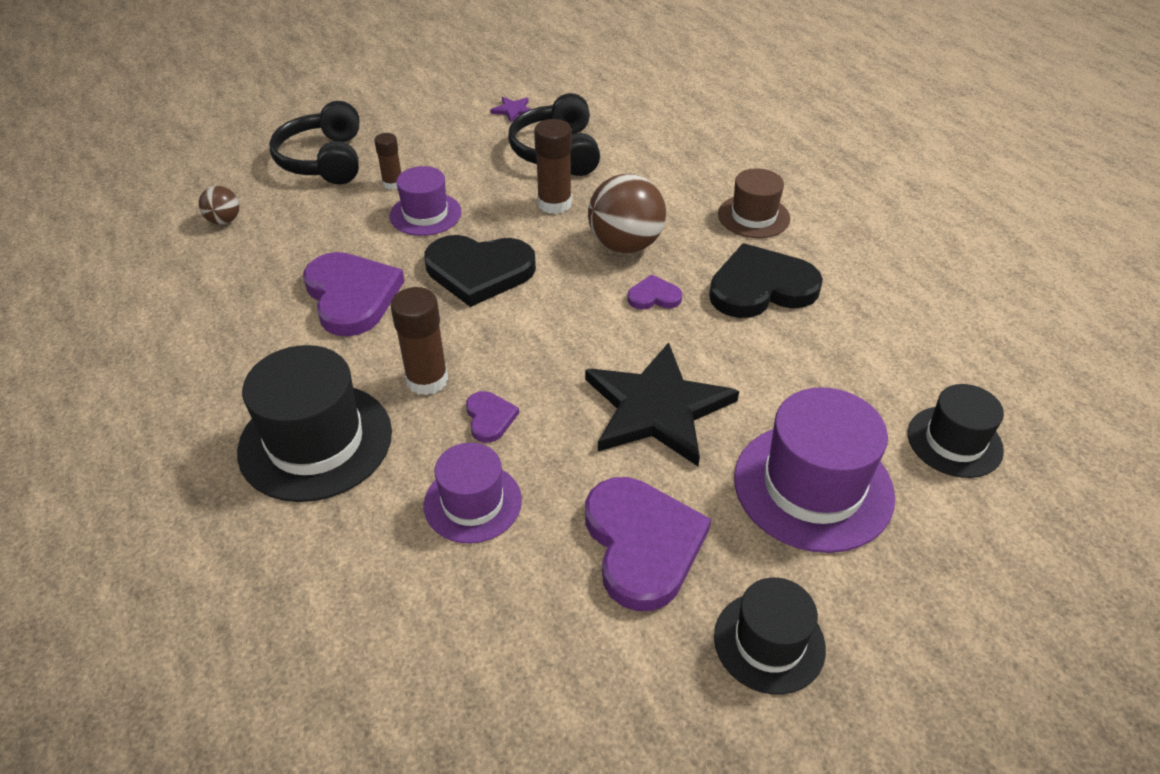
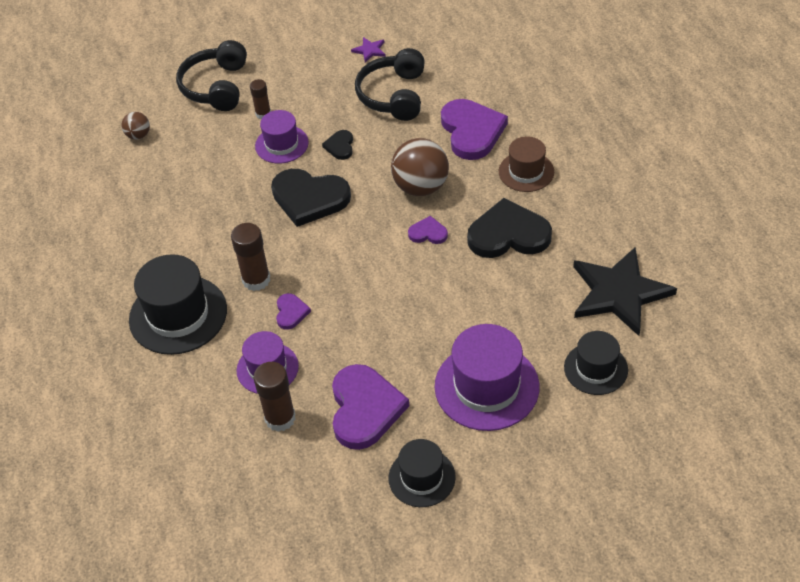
camera: 15 degrees right, 5 degrees up
purple heart [303,252,405,336] -> purple heart moved to [441,99,508,160]
brown glue stick [534,119,572,214] -> brown glue stick moved to [253,362,296,432]
black star [585,342,739,466] -> black star moved to [573,247,677,336]
none -> black heart [322,130,353,160]

